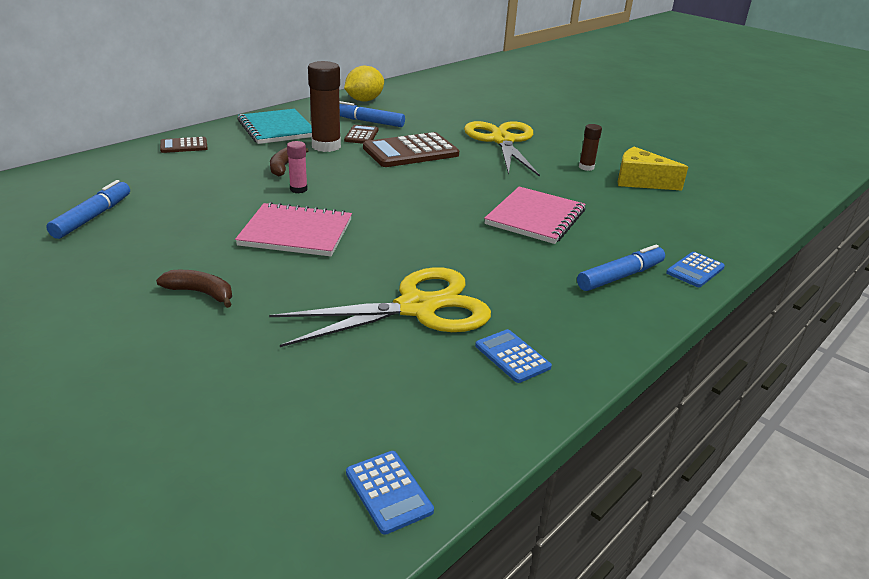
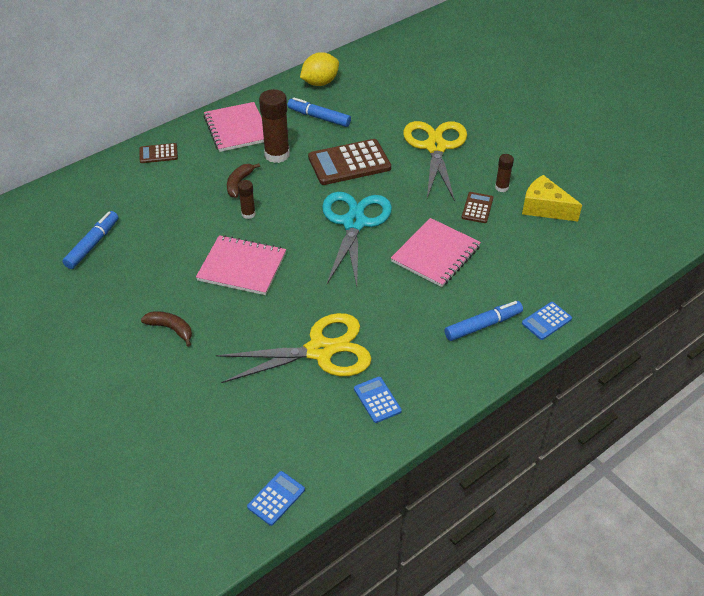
camera: 10 degrees right, 15 degrees up
turquoise notebook [238,109,312,144] -> pink notebook [204,102,264,152]
pink glue stick [287,141,308,193] -> brown glue stick [238,180,256,219]
brown calculator [344,125,378,144] -> brown calculator moved to [462,192,493,223]
blue calculator [346,451,434,535] -> blue calculator turned 120 degrees counterclockwise [247,471,305,526]
none -> turquoise scissors [322,192,392,286]

